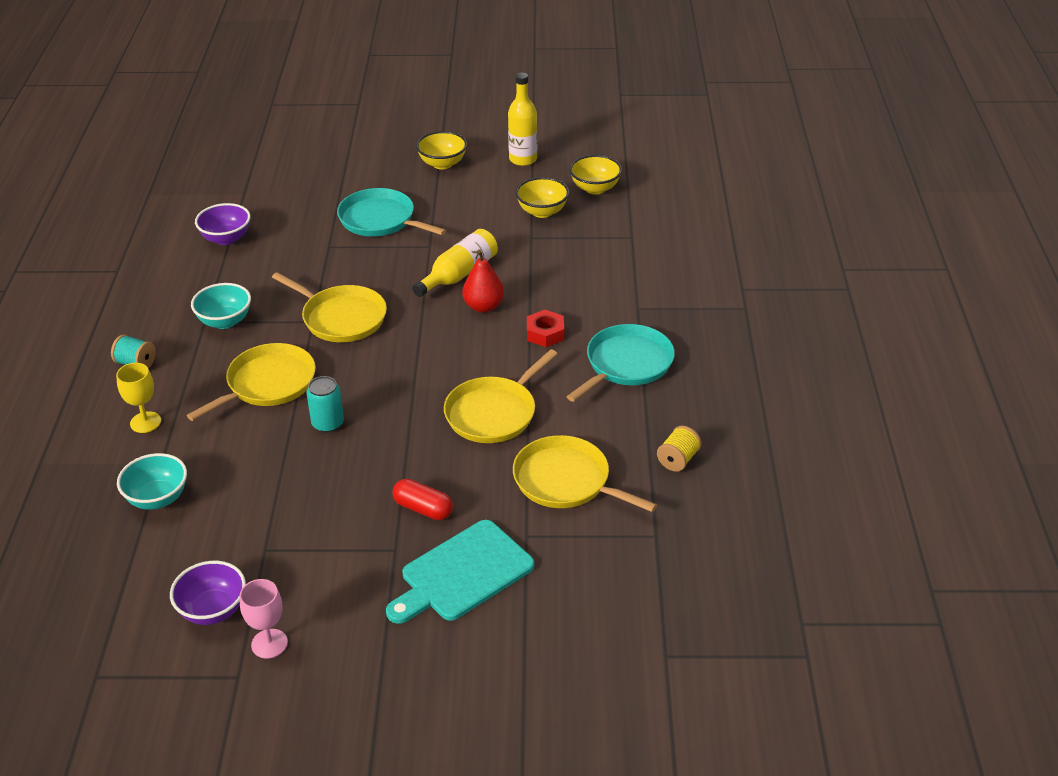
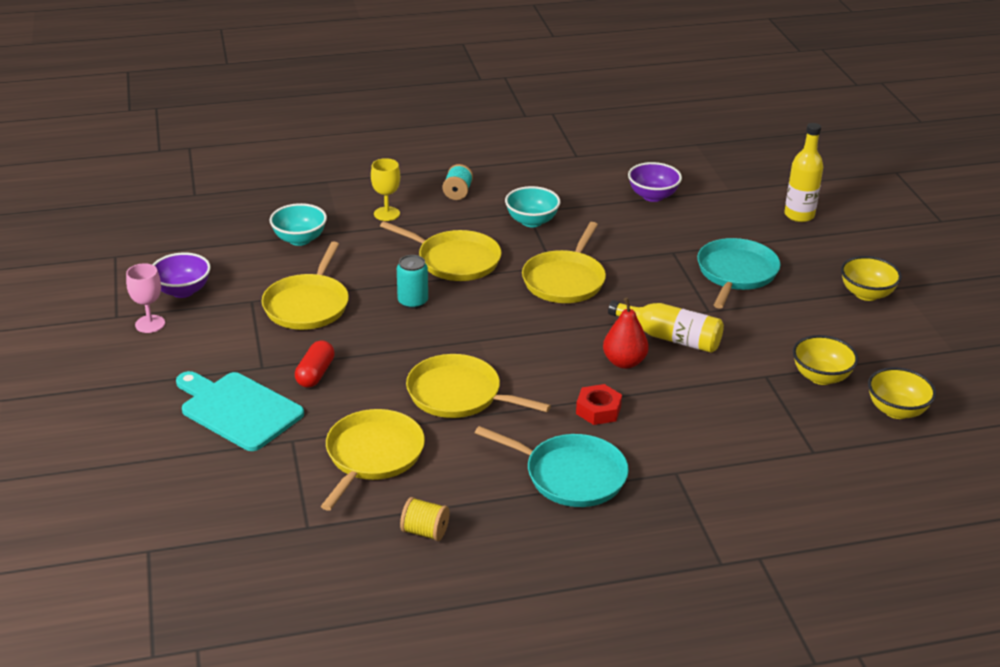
camera: 75 degrees right, 5 degrees down
yellow bottle [508,73,537,166] -> yellow bottle moved to [784,123,823,222]
none -> yellow pan [262,242,349,330]

